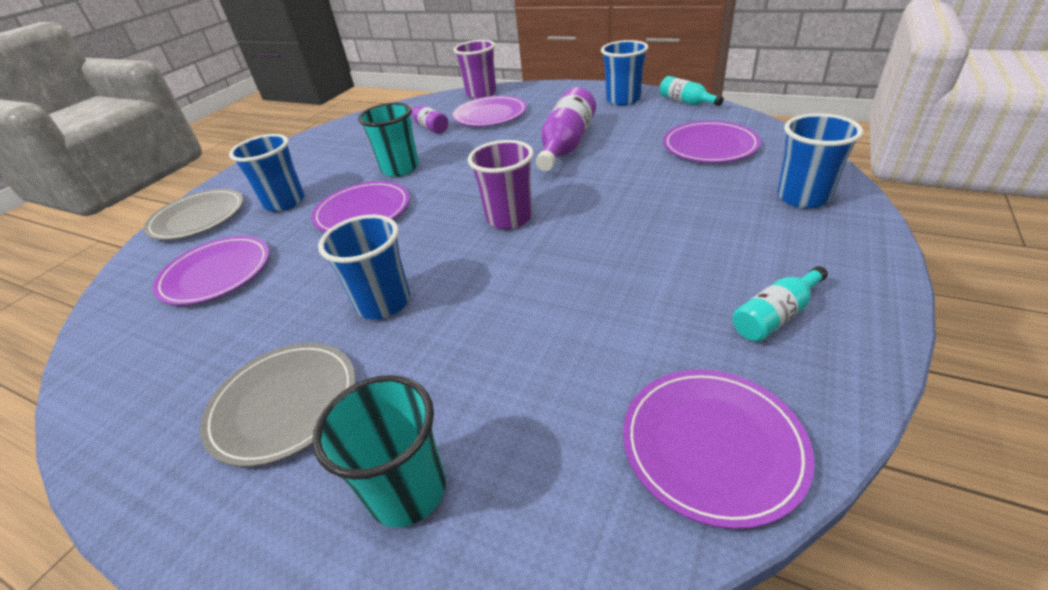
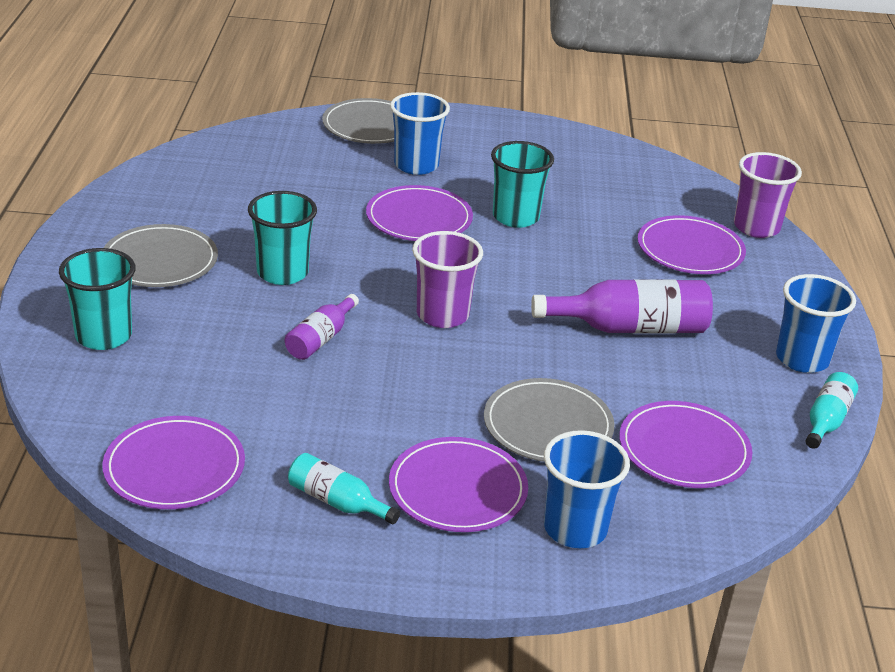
camera: 60 degrees right, 5 degrees down
purple plate [153,236,269,305] -> purple plate moved to [389,437,528,532]
blue cup [318,214,410,319] -> turquoise cup [248,191,317,285]
purple bottle [409,105,448,134] -> purple bottle moved to [285,294,359,360]
none -> grey plate [484,378,615,462]

